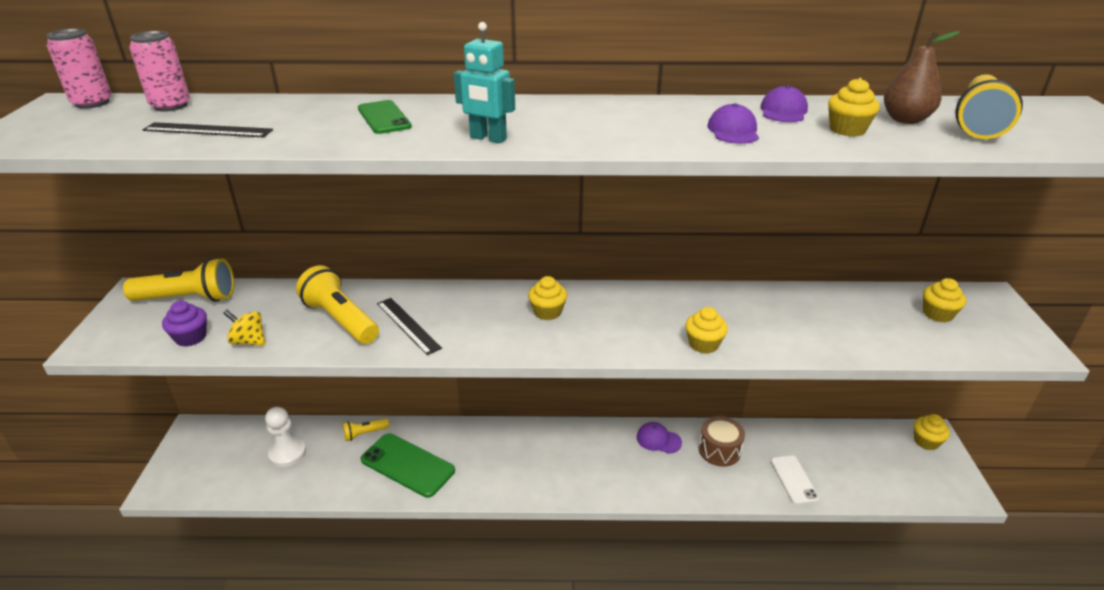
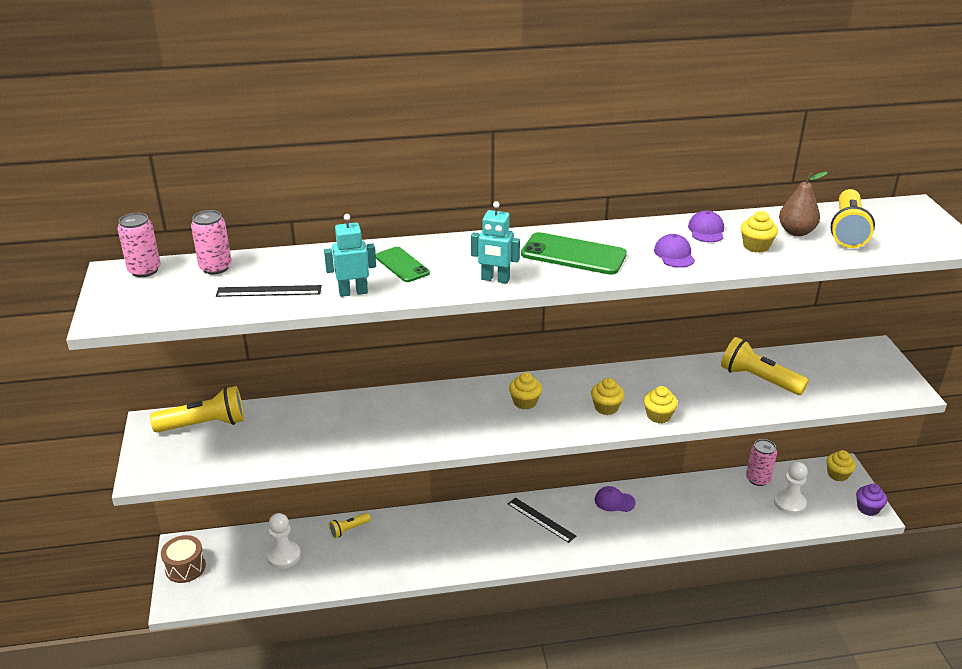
camera: 10 degrees left, 0 degrees up
purple cupcake [162,301,207,347] -> purple cupcake moved to [856,484,887,516]
yellow spinning top [223,310,265,346] -> none
yellow flashlight [296,265,379,344] -> yellow flashlight moved to [721,337,809,395]
green phone [361,433,455,498] -> green phone moved to [521,232,627,275]
black ruler [377,298,442,355] -> black ruler moved to [508,498,576,543]
brown drum [699,416,745,466] -> brown drum moved to [161,535,206,583]
white phone [771,455,819,505] -> none
yellow cupcake [923,278,966,322] -> yellow cupcake moved to [591,378,624,415]
none -> turquoise robot [324,214,376,297]
none -> pink can [746,439,777,486]
none -> white pawn [774,462,808,515]

